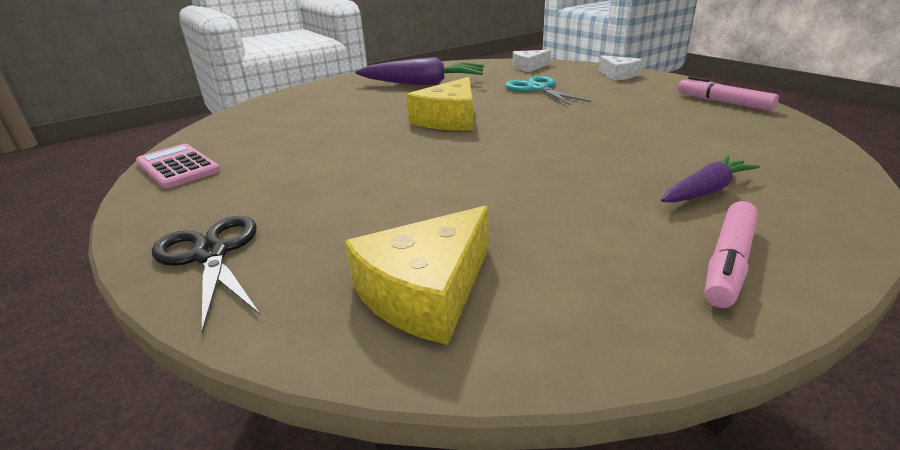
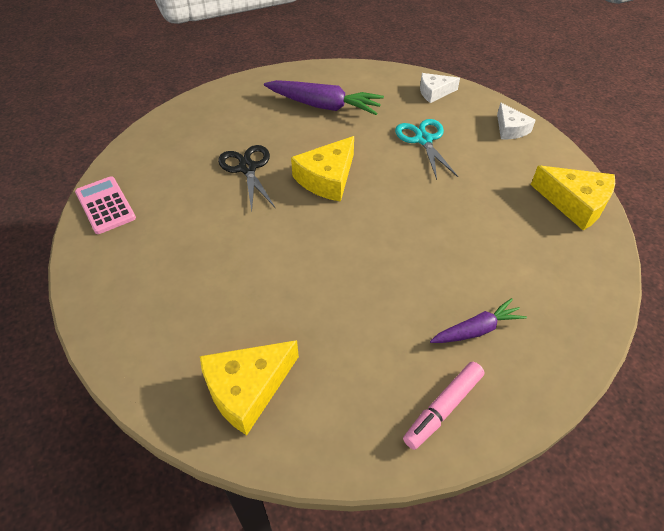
camera: 10 degrees right, 20 degrees up
black scissors [152,216,260,334] -> black scissors moved to [218,145,275,211]
pink marker [678,76,779,111] -> yellow cheese [531,166,615,230]

